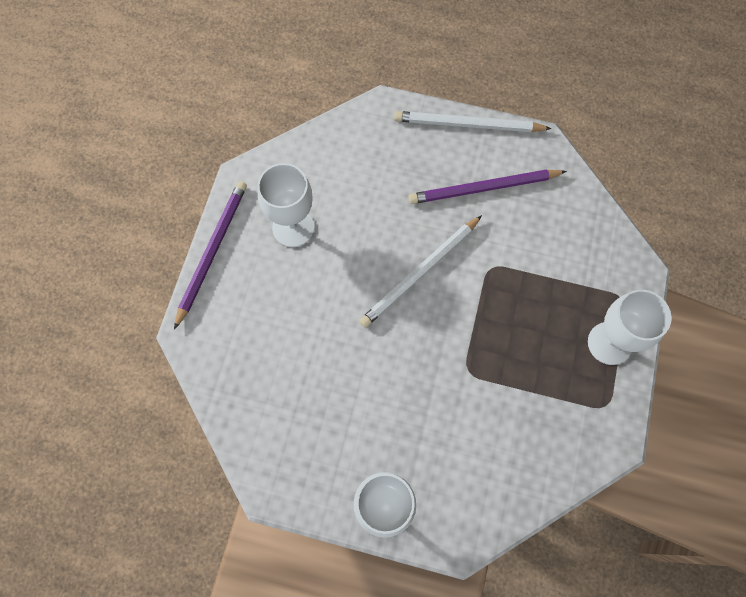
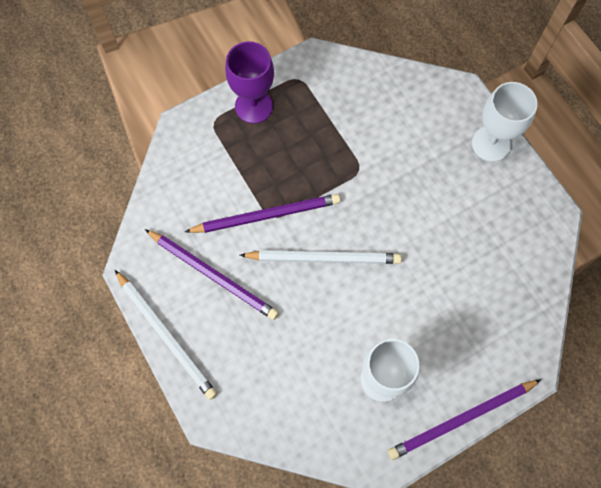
camera: 135 degrees left, 0 degrees up
white goblet [588,290,672,365] -> purple goblet [225,41,274,124]
none -> purple pencil [185,194,340,233]

